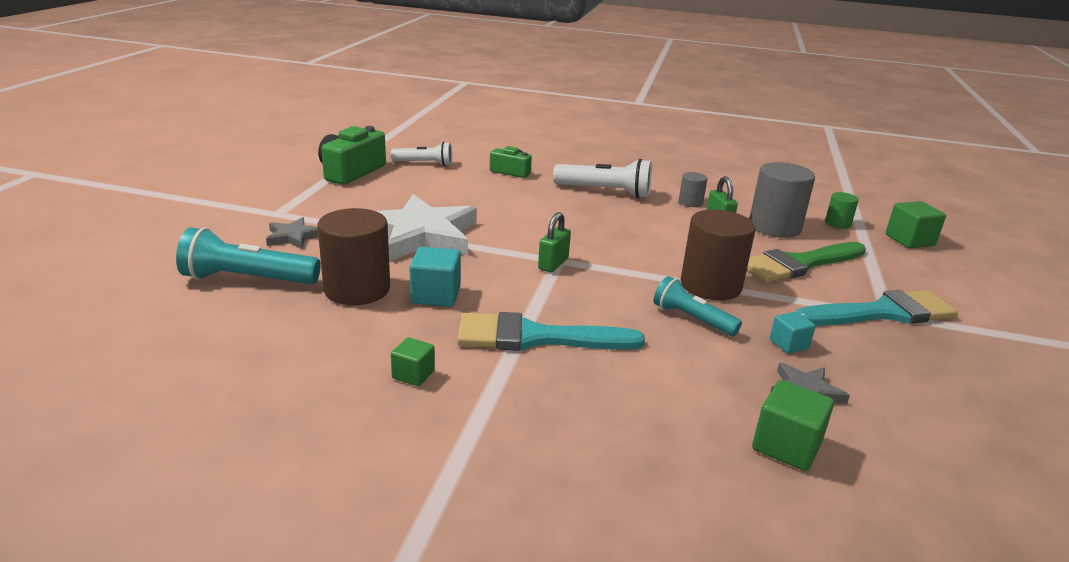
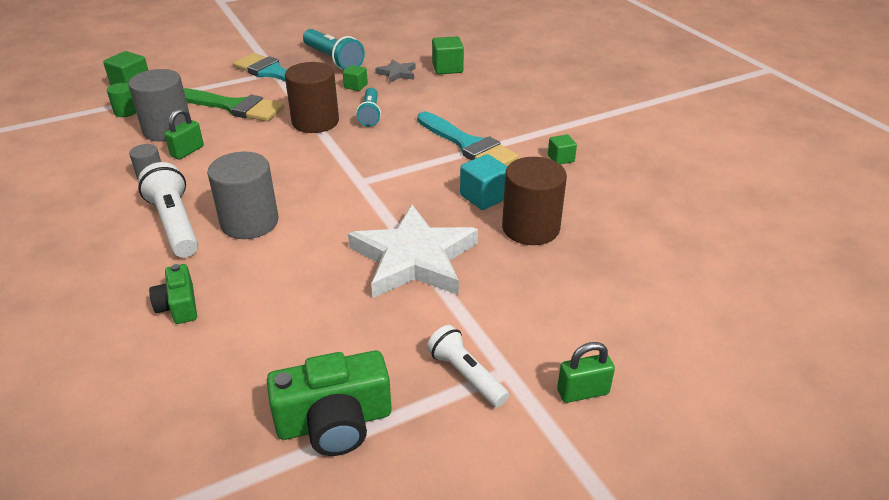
camera: 130 degrees left, 10 degrees up
turquoise flashlight [176,227,321,284] -> turquoise flashlight moved to [303,29,365,70]
grey star [266,217,318,249] -> none
white flashlight [391,142,452,166] -> white flashlight moved to [427,325,509,407]
green padlock [538,212,571,272] -> green padlock moved to [557,342,615,403]
turquoise cube [770,312,816,354] -> green cube [343,65,368,91]
none -> grey cylinder [207,152,278,239]

